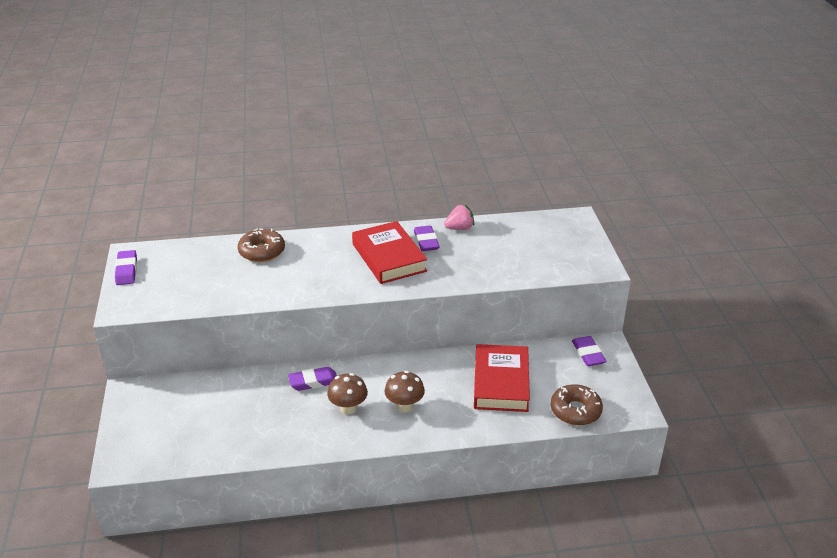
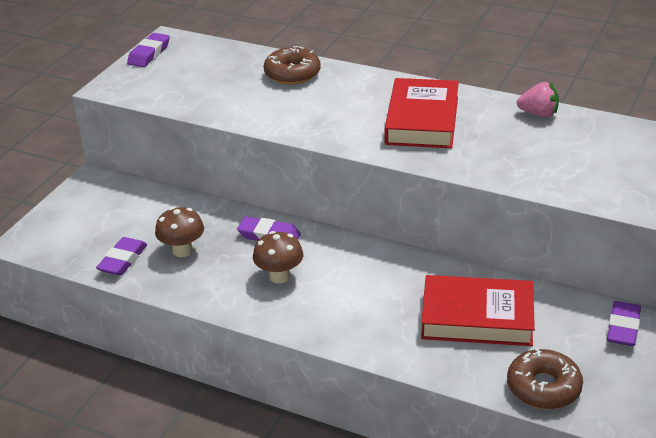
camera: 35 degrees right, 0 degrees up
brown mushroom [385,371,425,412] -> brown mushroom moved to [155,207,204,257]
purple eraser [414,225,440,251] -> purple eraser moved to [96,237,147,276]
red book [474,344,530,412] -> red book turned 60 degrees clockwise [421,275,535,346]

